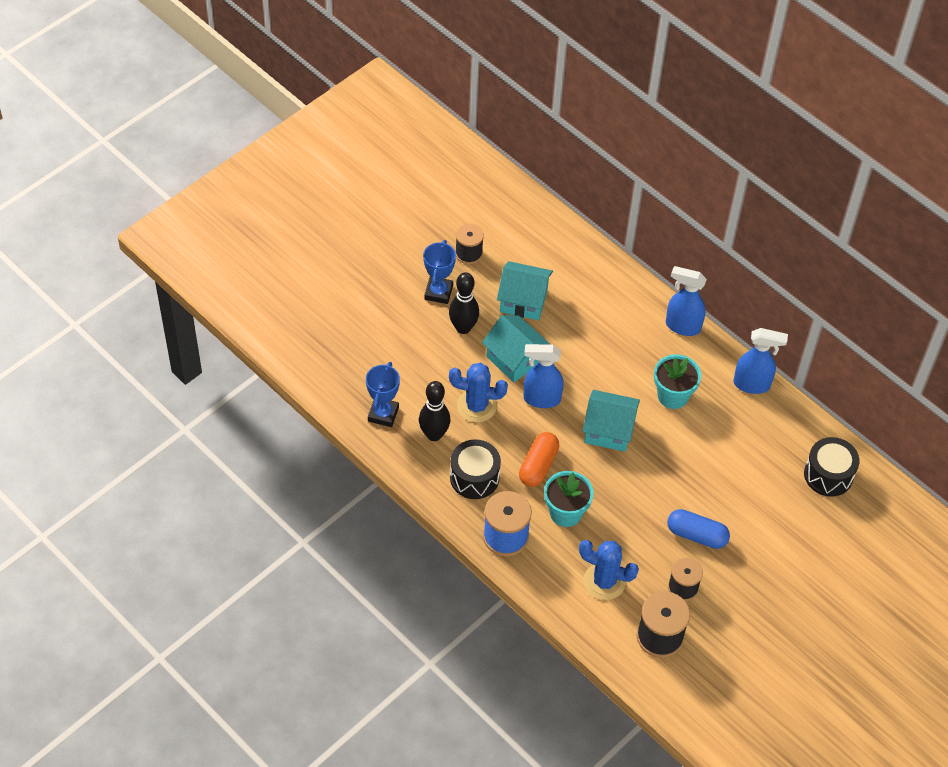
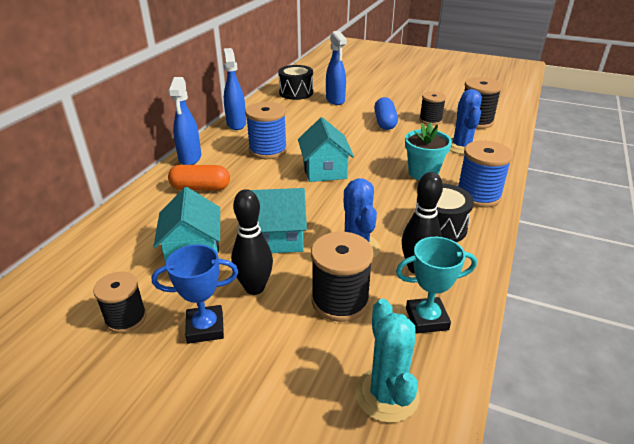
camera: 110 degrees left, 20 degrees down
blue trophy [366,362,400,427] -> turquoise trophy [396,237,477,334]
turquoise house [482,315,551,382] -> turquoise house turned 60 degrees clockwise [251,188,307,253]
orange capsule [519,432,559,487] -> orange capsule moved to [168,165,230,191]
blue spray bottle [523,344,564,408] -> blue spray bottle moved to [326,31,347,105]
turquoise flower pot [654,354,701,409] -> blue spool [245,102,287,159]
none -> black spool [311,232,374,322]
none -> turquoise cactus [355,299,420,423]

